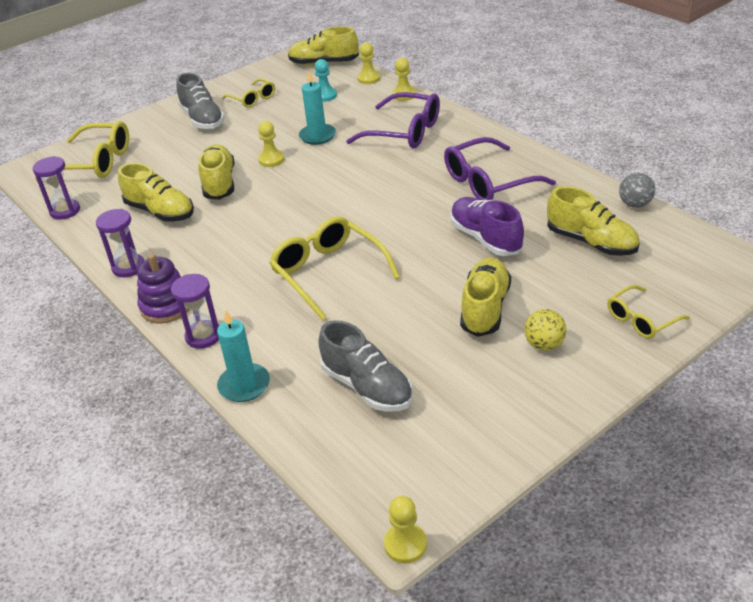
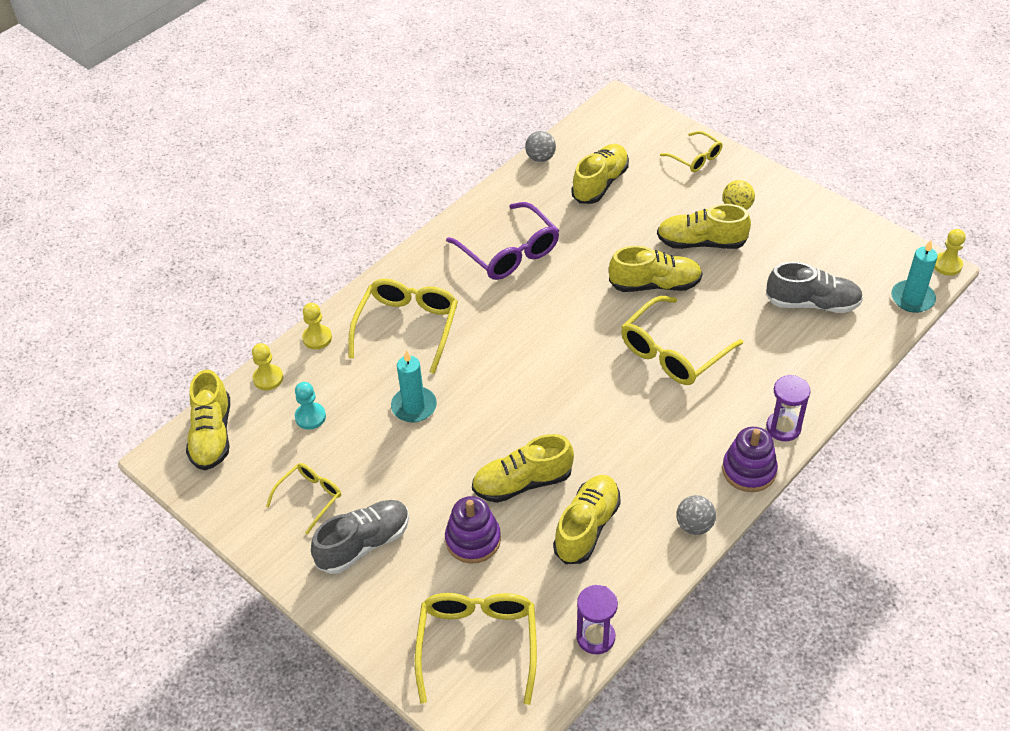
camera: 100 degrees left, 10 degrees up
purple hourglass [96,209,144,277] -> grey ball [676,495,716,535]
turquoise candle [217,310,270,402] -> turquoise candle moved to [891,240,938,313]
yellow pawn [258,121,285,167] -> none
grey shoe [318,320,413,412] -> grey shoe turned 60 degrees clockwise [766,262,863,313]
purple glasses [346,92,440,149] -> yellow glasses [348,279,458,374]
purple shoe [450,197,524,256] -> none
none -> purple stacking toy [445,496,501,564]
none -> yellow shoe [609,246,703,292]

